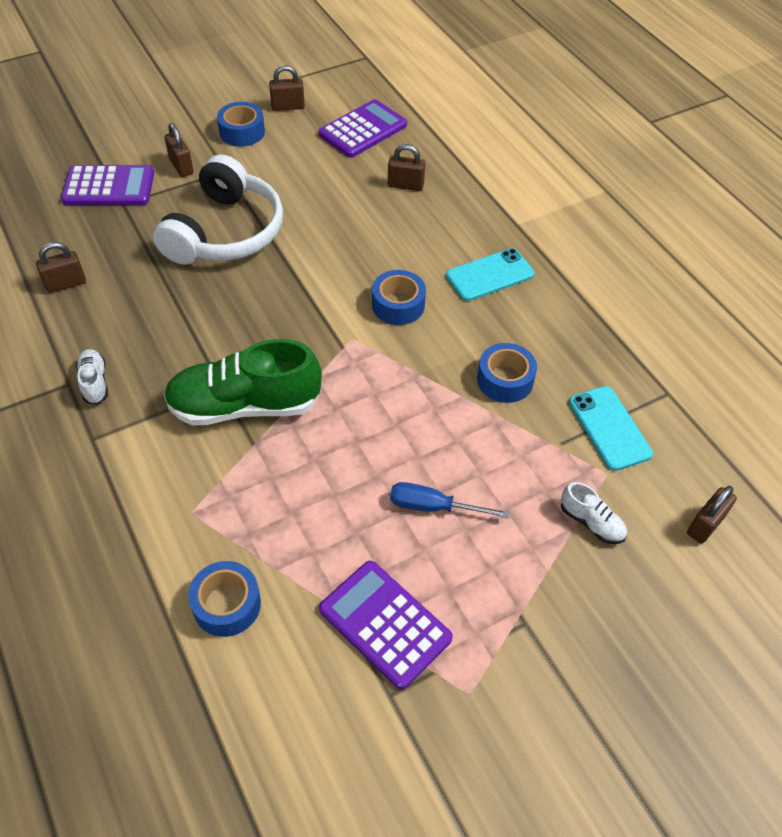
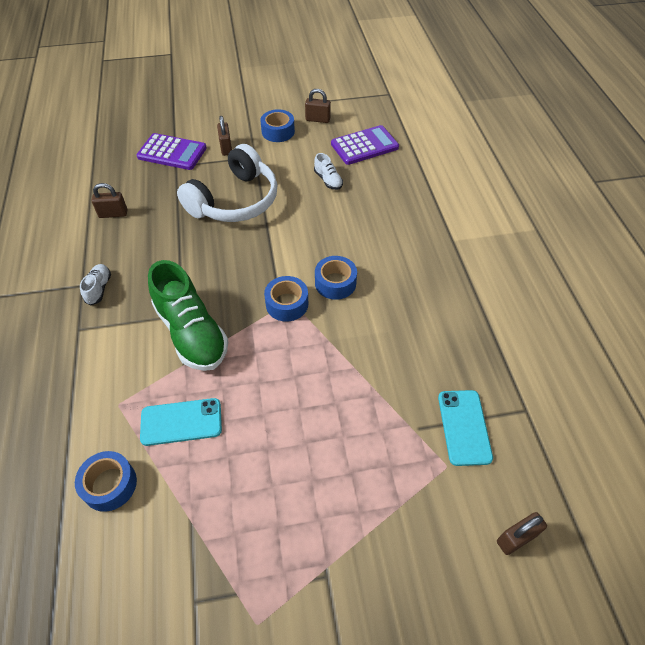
camera: 20 degrees right, 0 degrees up
green shoe [164,339,322,426] -> green shoe turned 135 degrees counterclockwise [148,260,228,371]
purple calculator [319,561,453,690] -> none
brown padlock [388,144,425,191] -> none
blue screwdriver [390,482,509,518] -> none
turquoise phone [446,248,534,301] -> turquoise phone moved to [140,398,222,446]
blue tape [477,343,537,403] -> blue tape moved to [264,276,308,321]
white shoe [561,482,627,544] -> white shoe moved to [314,153,343,190]

